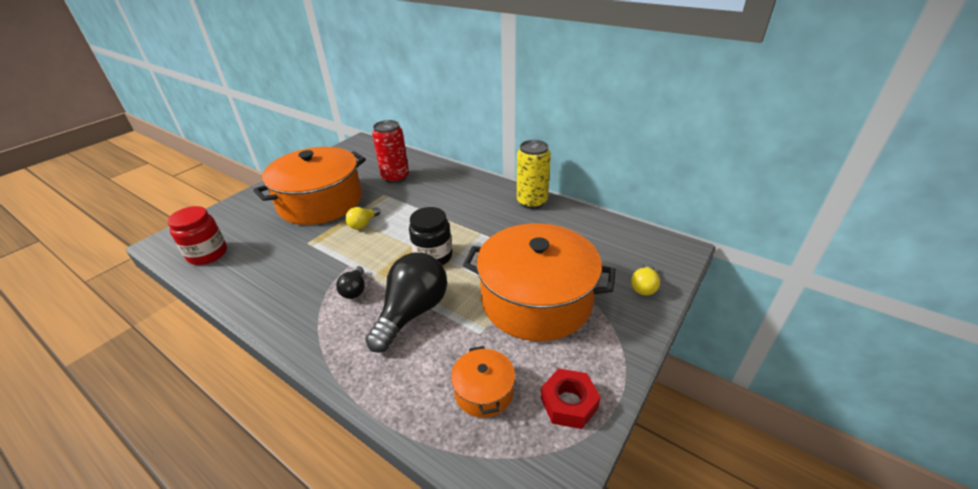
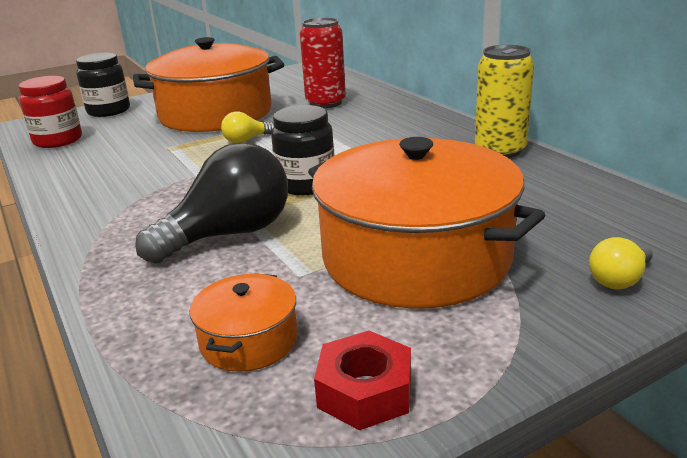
camera: 25 degrees right, 10 degrees down
black light bulb [336,266,365,299] -> none
none -> black jar [76,53,130,117]

